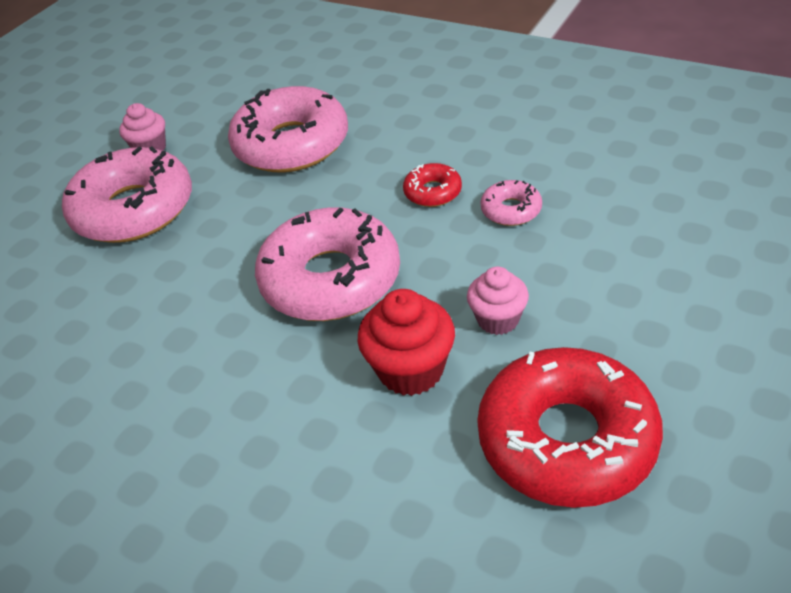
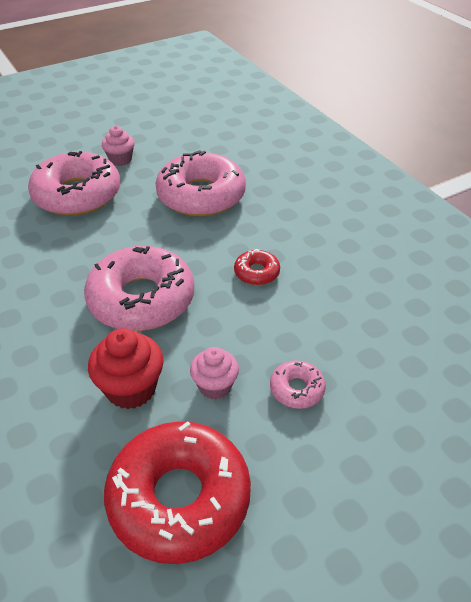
camera: 25 degrees right, 0 degrees up
pink donut [481,180,542,226] -> pink donut moved to [270,360,326,409]

